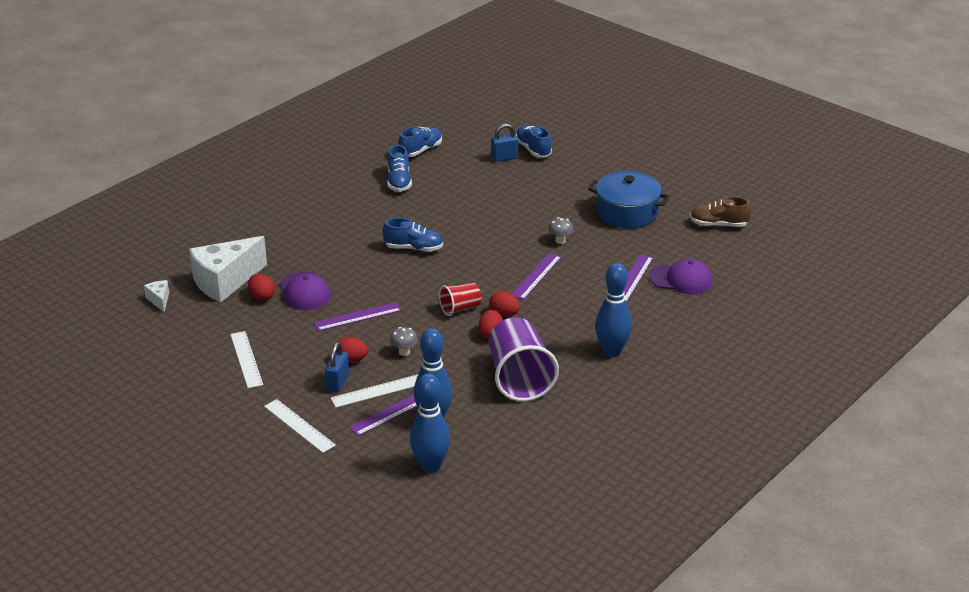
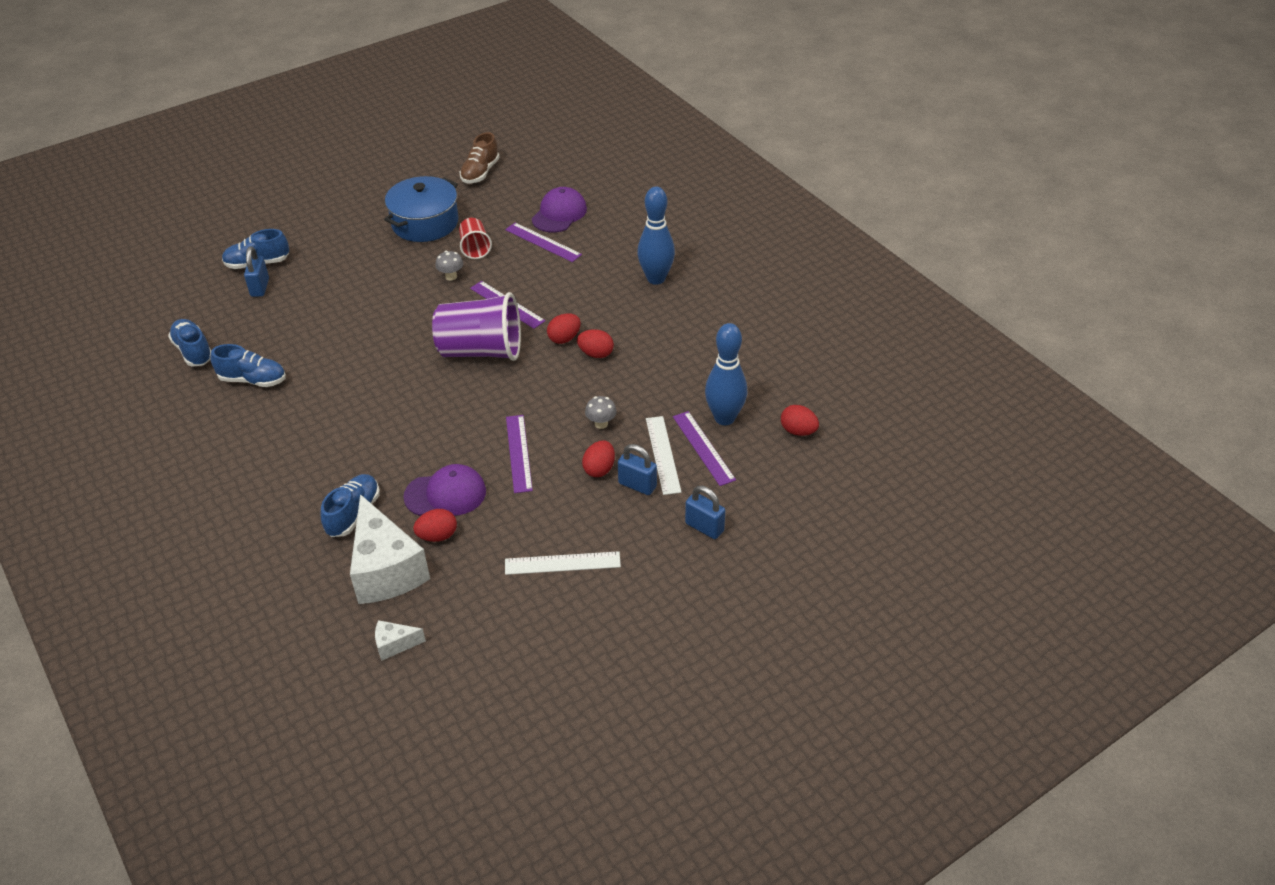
camera: 75 degrees left, 10 degrees up
white ruler [264,399,336,453] -> blue padlock [685,486,726,539]
blue shoe [383,218,443,252] -> blue shoe moved to [320,474,380,537]
blue bowling pin [410,373,450,473] -> red egg [781,405,819,436]
red cup [439,283,482,316] -> red cup moved to [459,218,492,259]
purple cup [488,317,559,402] -> purple cup moved to [432,292,521,361]

